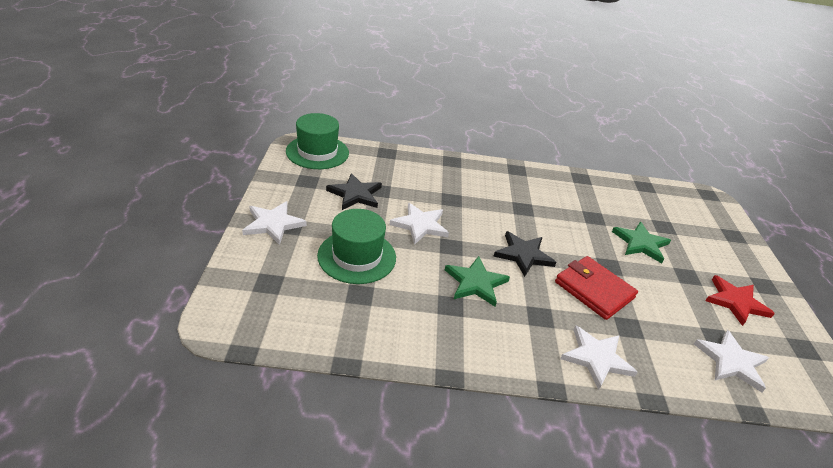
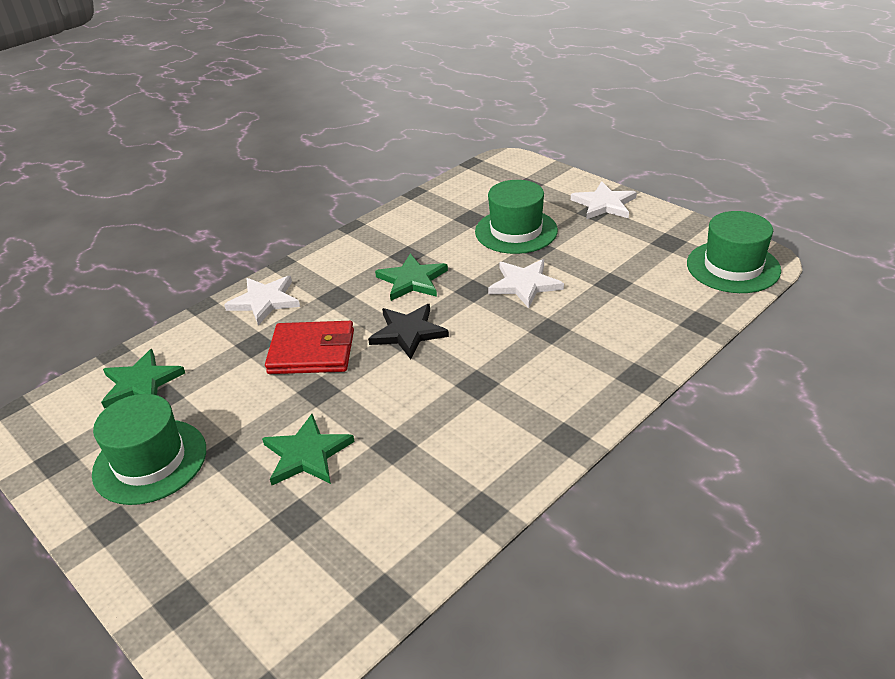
camera: 140 degrees right, 0 degrees up
black star [326,173,382,210] -> none
white star [694,330,769,392] -> green star [101,349,185,409]
red star [705,275,775,326] -> green hat [92,394,206,505]

